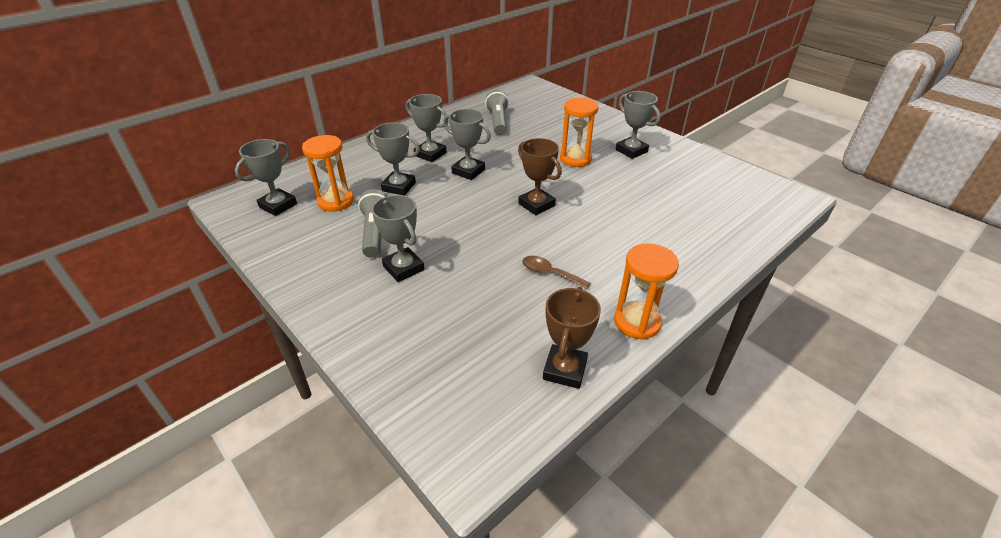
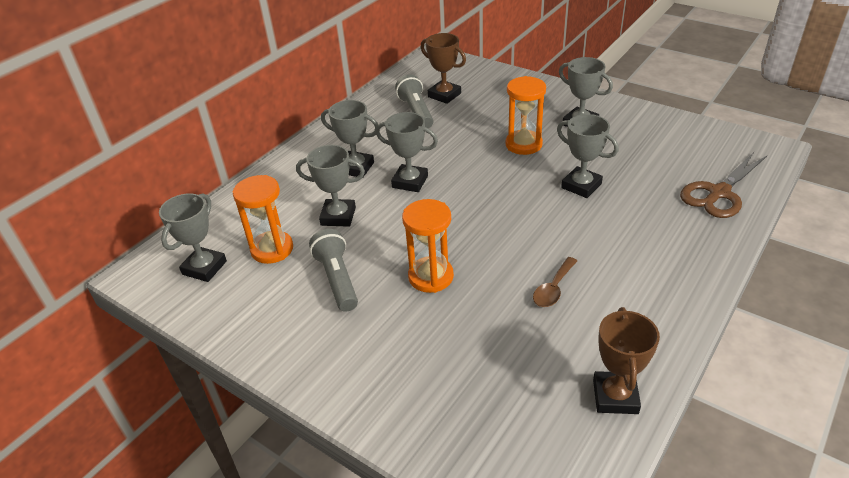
camera: 10 degrees left, 0 degrees up
grey trophy [372,195,424,282] -> grey trophy moved to [557,114,619,198]
brown trophy [518,138,562,215] -> brown trophy moved to [420,33,466,104]
brown spoon [522,256,591,289] -> brown spoon turned 75 degrees counterclockwise [533,257,577,307]
orange hourglass [614,243,679,340] -> orange hourglass moved to [402,199,454,293]
none -> brown scissors [680,152,767,218]

